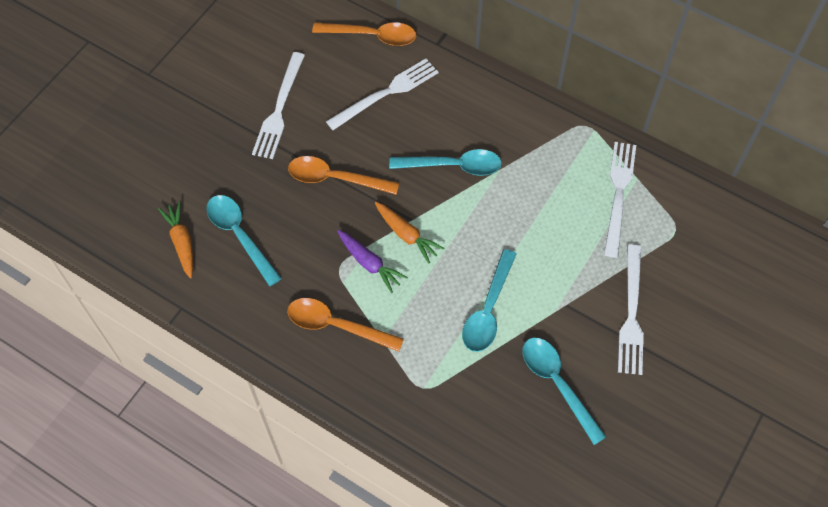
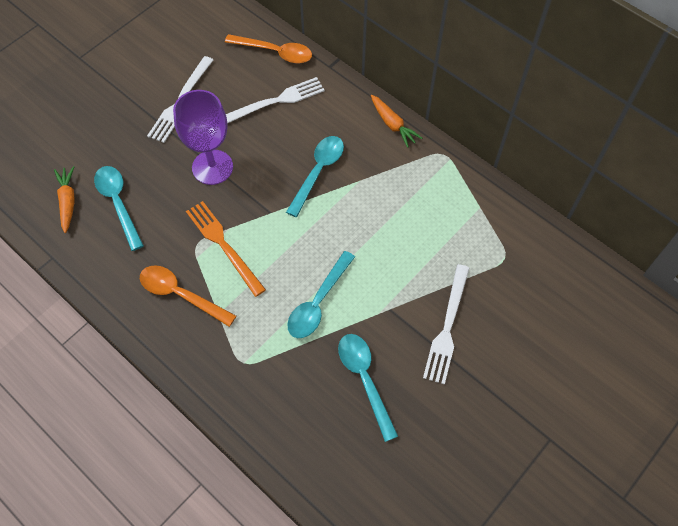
camera: 10 degrees right, 0 degrees up
orange spoon [288,156,399,195] -> purple goblet [173,90,233,185]
purple carrot [337,230,408,293] -> orange fork [186,201,266,297]
orange carrot [375,202,445,264] -> orange carrot moved to [371,95,422,148]
turquoise spoon [389,149,502,176] -> turquoise spoon turned 75 degrees counterclockwise [286,136,344,217]
white fork [604,142,636,258] -> none

